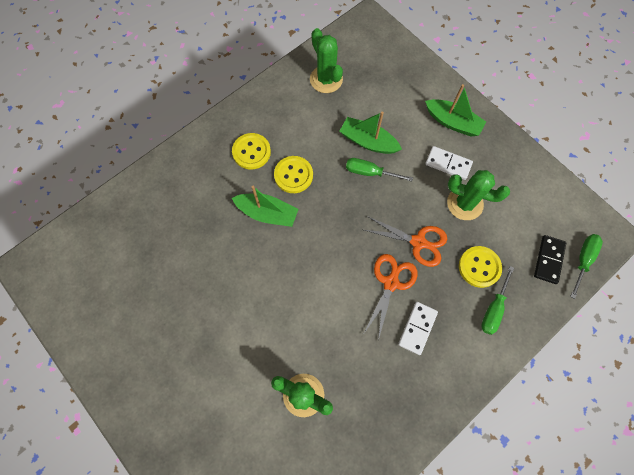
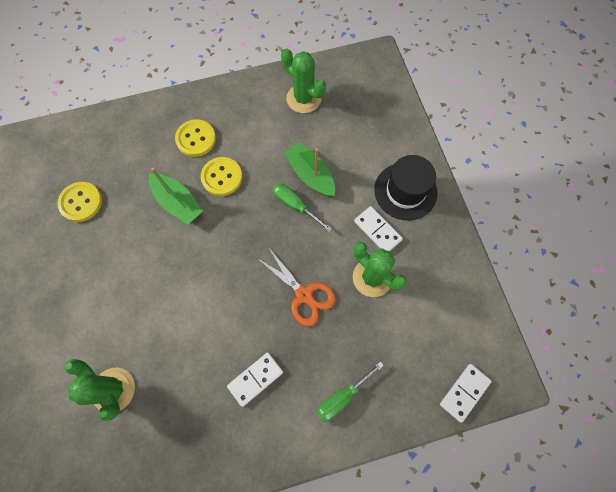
camera: 25 degrees right, 0 degrees up
green cactus [310,28,343,93] -> green cactus turned 45 degrees counterclockwise [281,48,326,113]
orange scissors [364,254,418,341] -> none
green boat [425,84,486,136] -> black hat [374,155,437,220]
yellow button [459,246,502,288] -> yellow button moved to [57,182,102,222]
black domino [534,235,566,284] -> none
green screwdriver [570,234,603,299] -> white domino [440,364,492,423]

